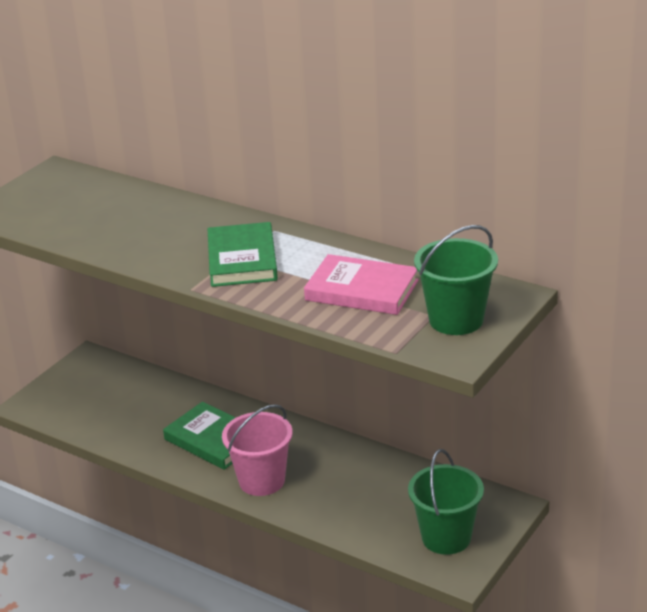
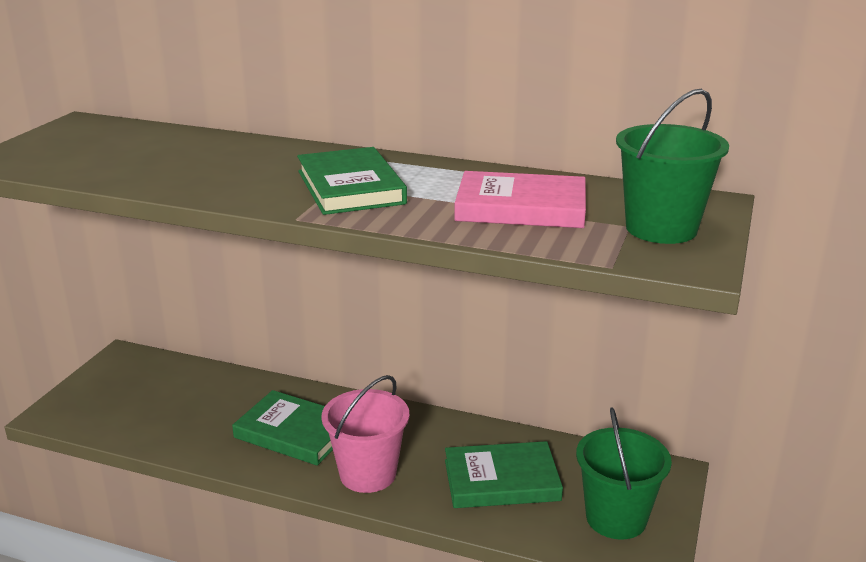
camera: 15 degrees left, 5 degrees down
none -> green book [445,441,563,508]

